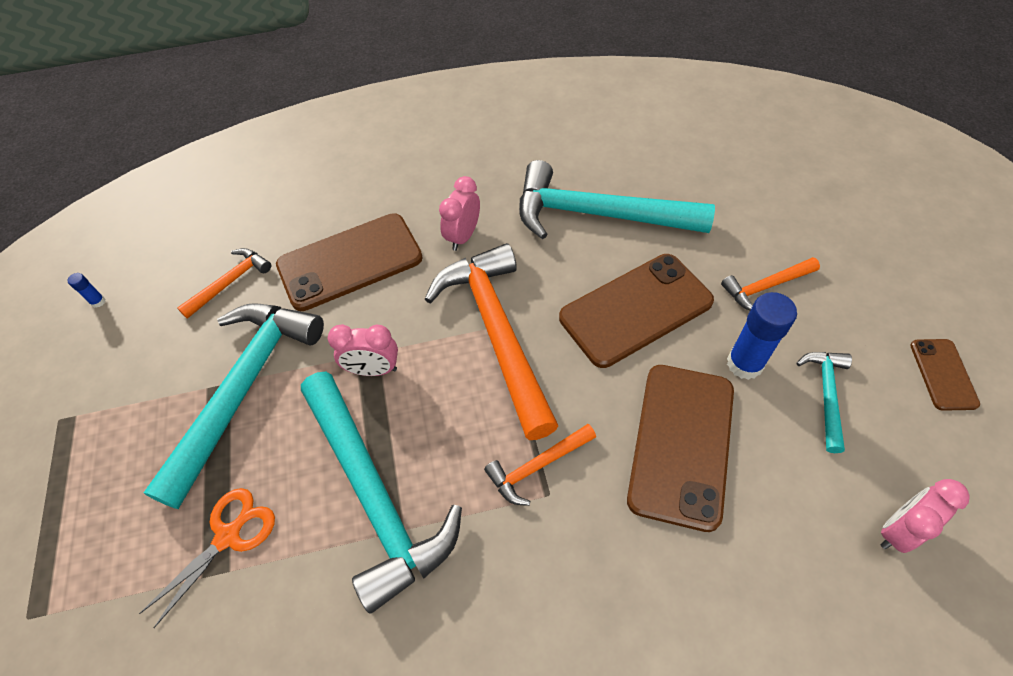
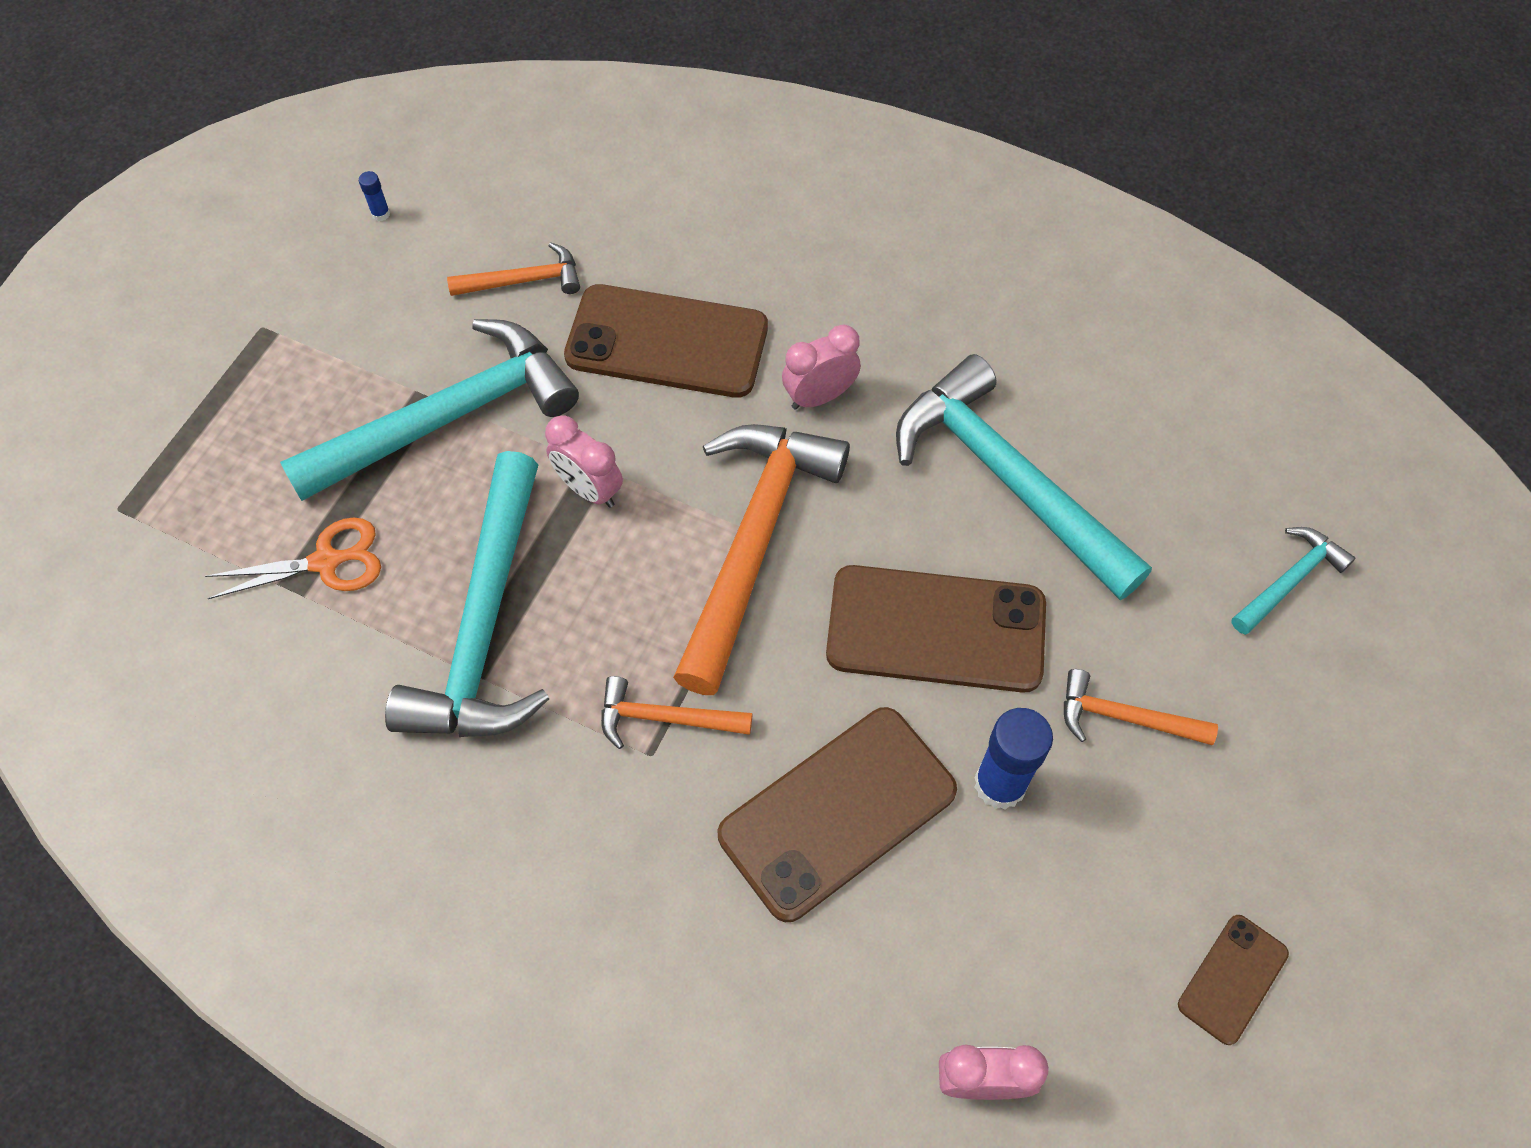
camera: 35 degrees right, 5 degrees up
turquoise hammer [797,352,852,453] -> turquoise hammer moved to [1231,527,1355,635]

